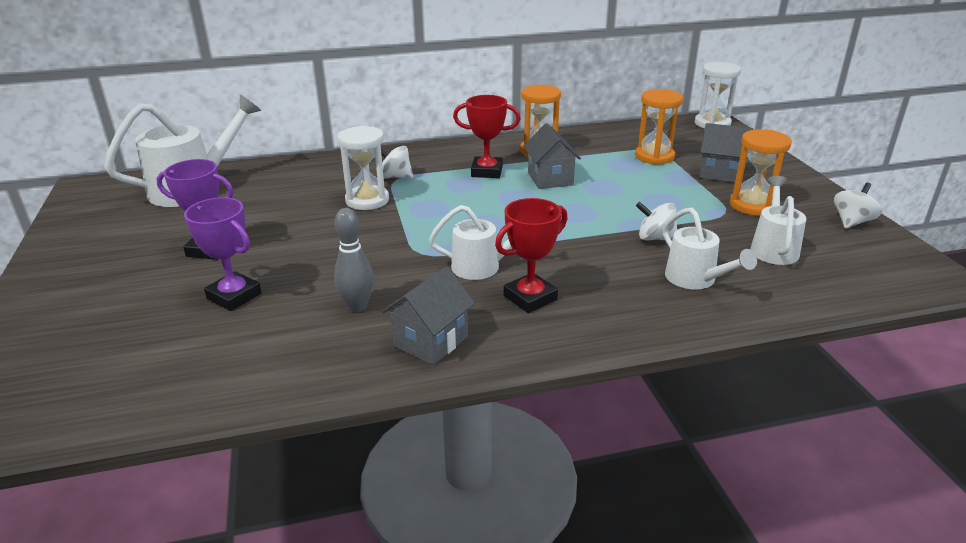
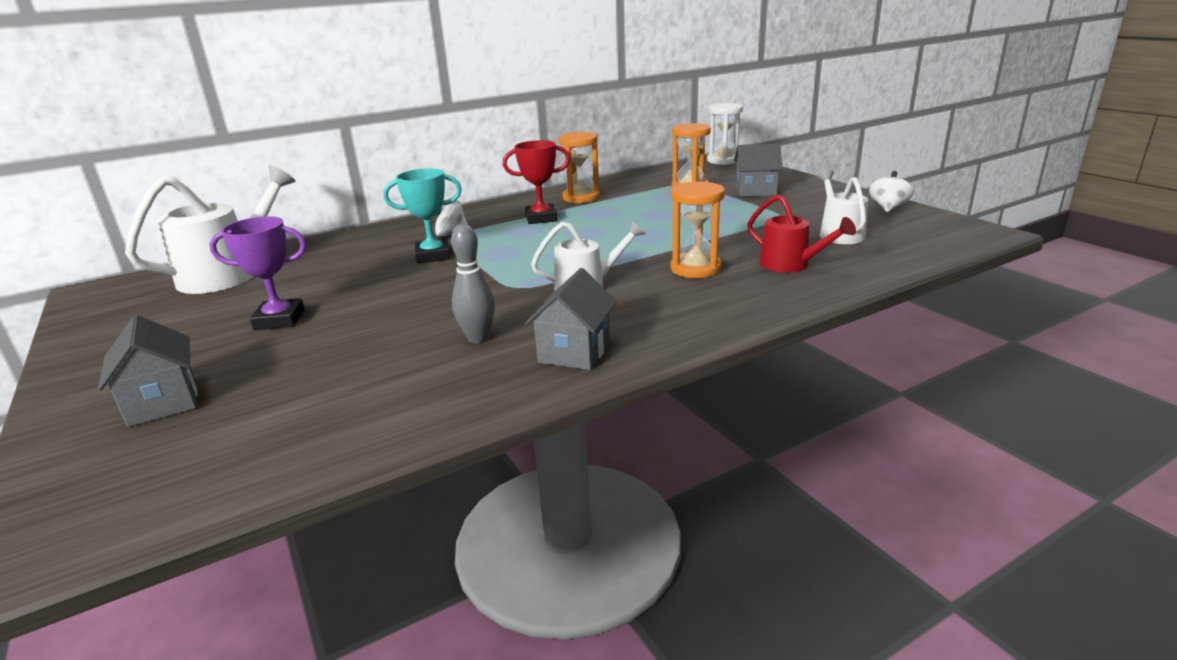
camera: 15 degrees left, 5 degrees down
purple trophy [184,197,262,311] -> none
white hourglass [337,126,389,210] -> turquoise trophy [383,168,462,264]
red trophy [495,198,568,313] -> none
grey house [524,123,581,189] -> grey house moved to [98,315,198,427]
white spinning top [636,202,677,241] -> none
white watering can [663,207,757,290] -> red watering can [747,194,856,273]
orange hourglass [730,129,792,216] -> orange hourglass moved to [671,181,725,278]

